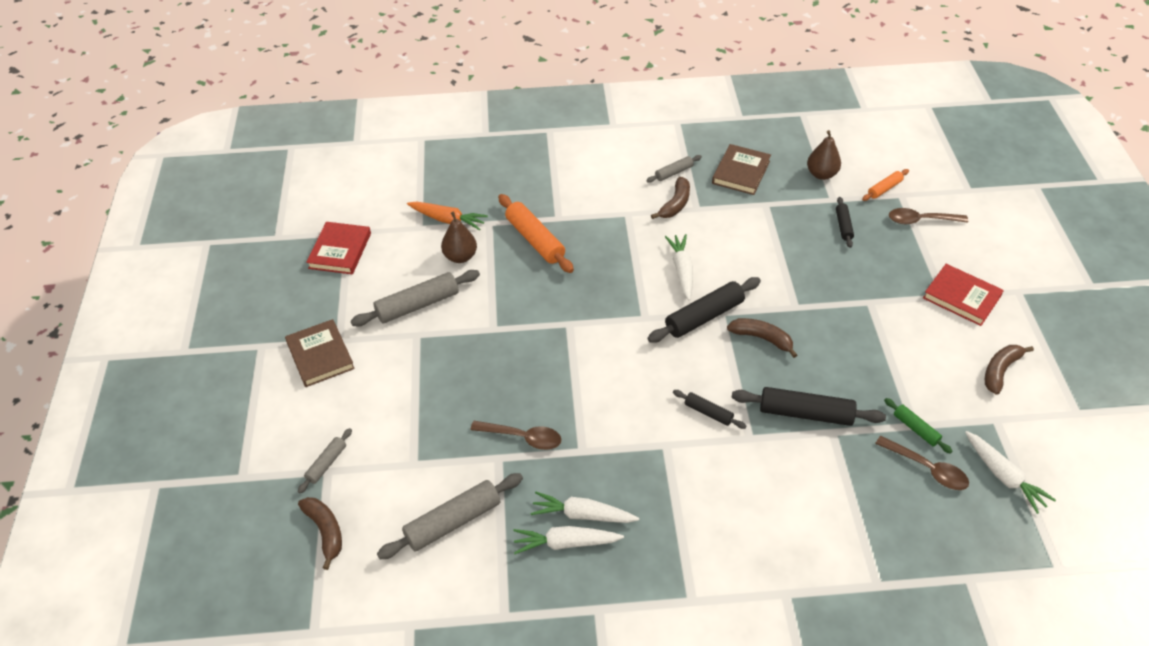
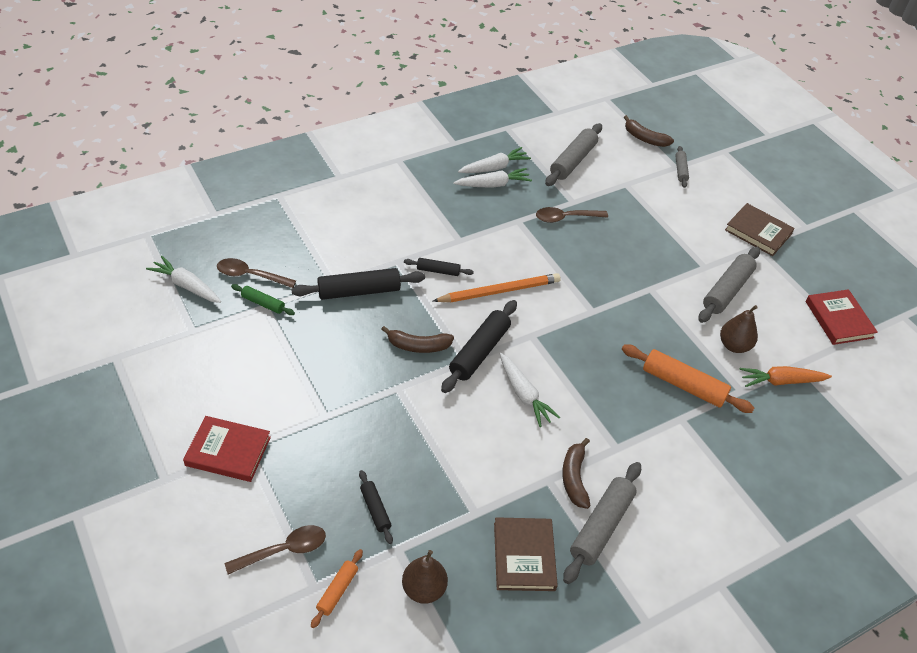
camera: 150 degrees right, 0 degrees up
grey rolling pin [646,155,702,183] -> grey rolling pin [563,462,641,584], size x1.84
brown banana [985,345,1034,395] -> none
none -> orange pencil [433,273,561,302]

